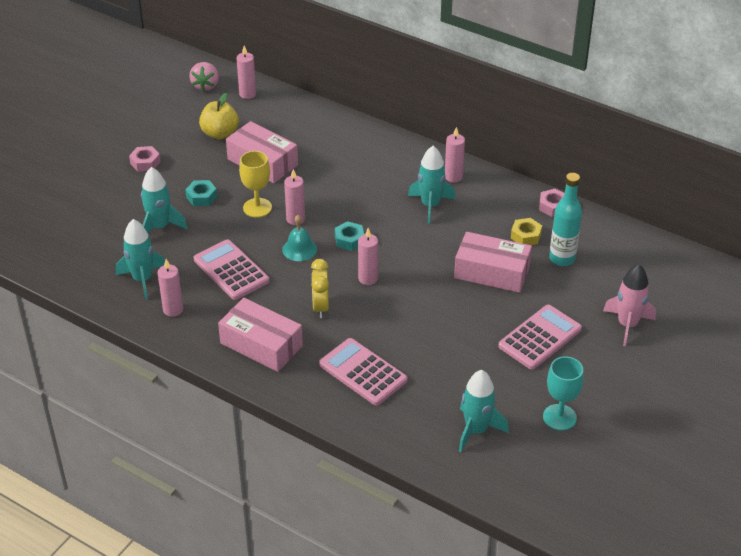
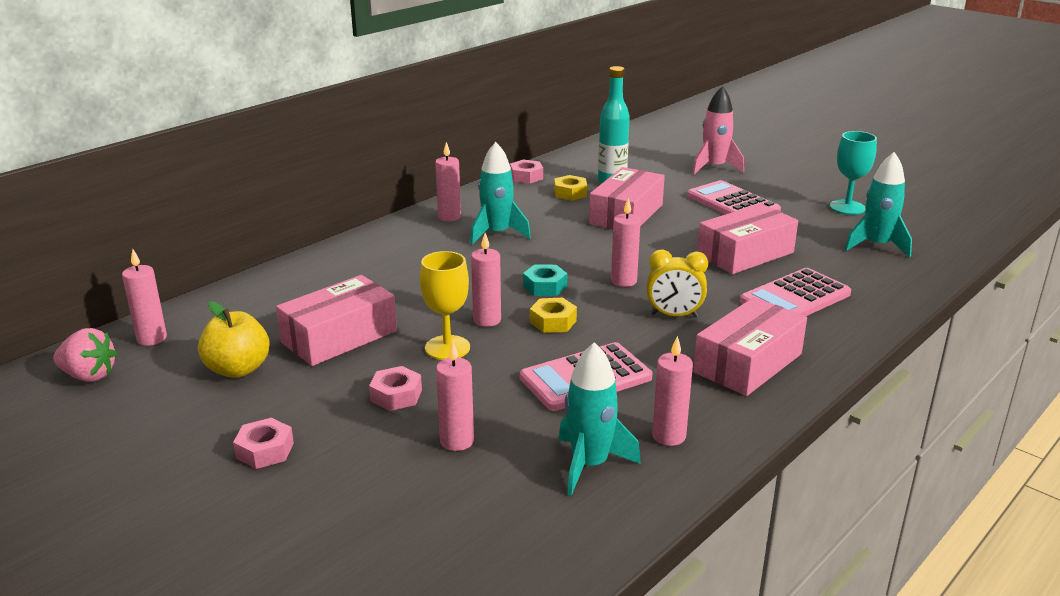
camera: 80 degrees left, 15 degrees down
turquoise rocket [141,167,188,234] -> pink candle [436,341,474,451]
turquoise nut [185,180,217,206] -> pink nut [369,366,422,411]
turquoise bell [282,215,317,261] -> yellow nut [530,297,577,333]
none -> pink box [697,204,798,274]

